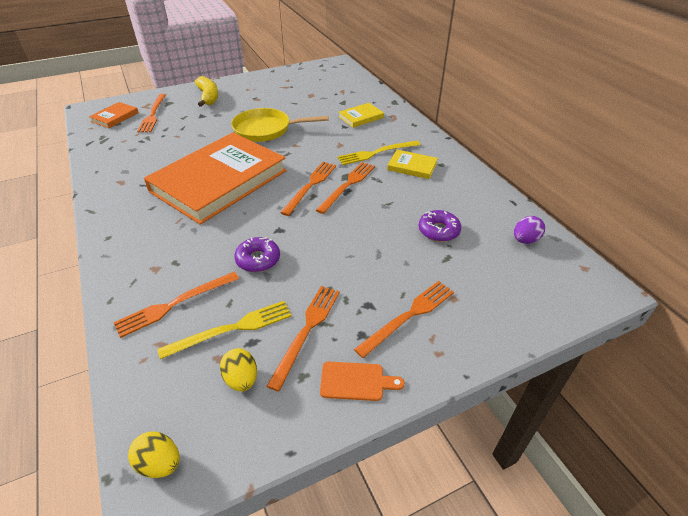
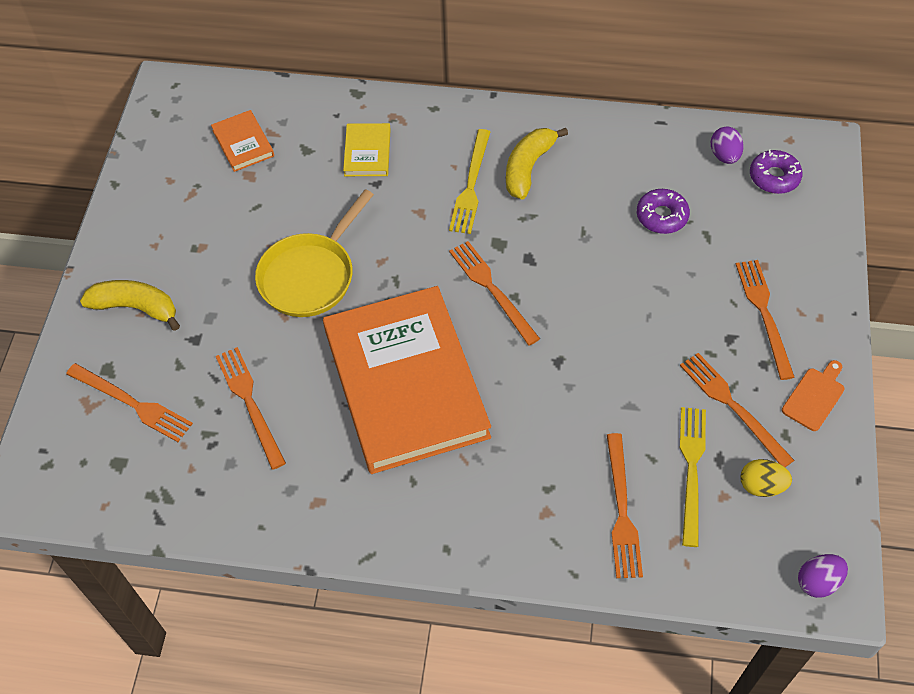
camera: 55 degrees left, 15 degrees up
orange book [89,102,139,128] -> orange book moved to [211,110,274,172]
yellow egg [128,431,180,478] -> purple egg [798,554,848,598]
purple donut [234,237,280,272] -> purple donut moved to [750,149,803,194]
orange fork [316,162,375,214] -> orange fork moved to [216,347,286,470]
yellow book [387,150,438,179] -> yellow banana [506,128,568,200]

